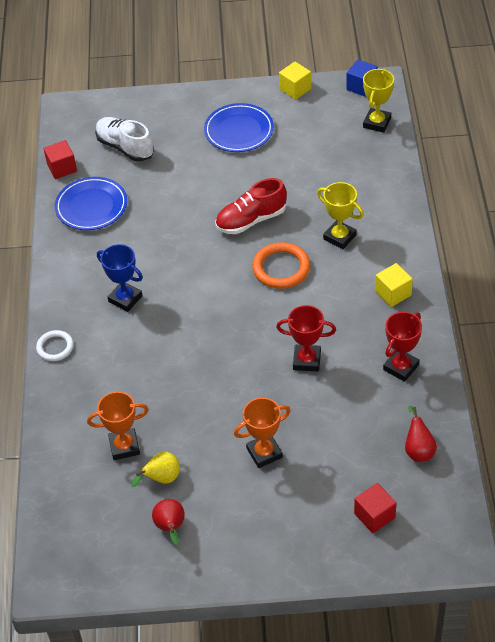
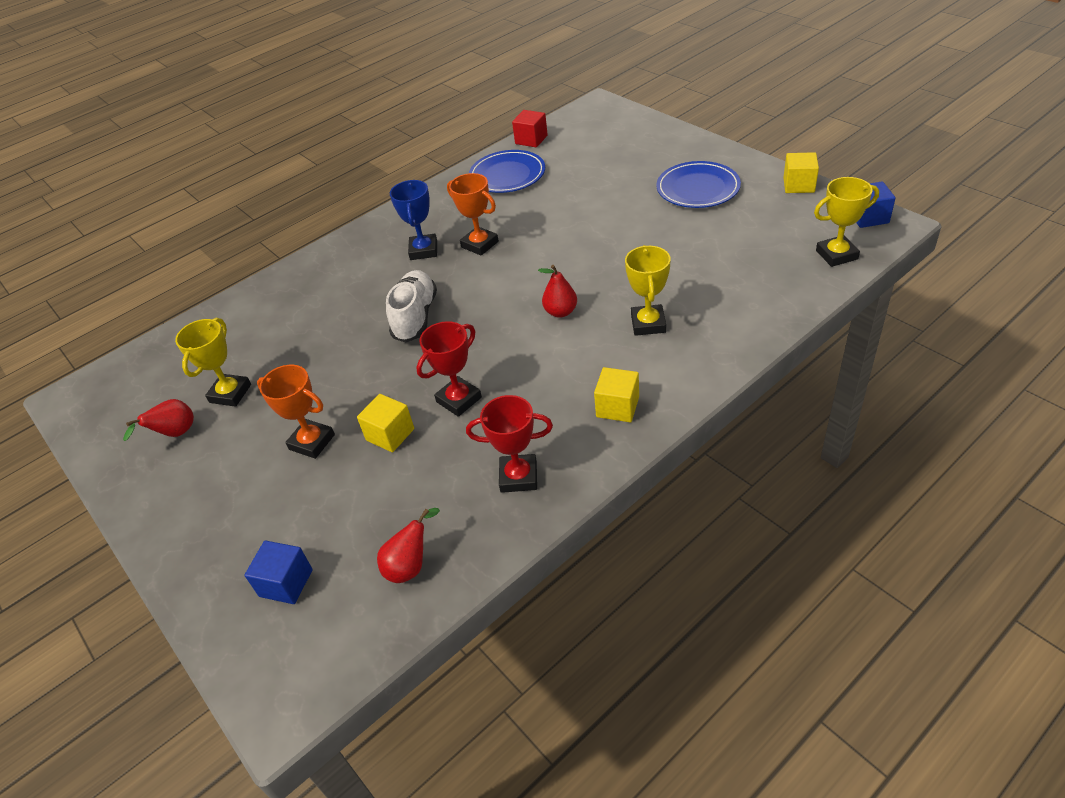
camera: 55 degrees right, 5 degrees down
white ring [36,330,74,361] -> none
orange trophy [87,392,149,460] -> orange trophy moved to [447,173,499,256]
white shoe [95,117,154,161] -> white shoe moved to [386,270,437,342]
yellow pear [131,452,180,487] -> yellow trophy [175,318,251,407]
red shoe [215,178,287,234] -> none
orange ring [252,242,310,289] -> red pear [538,265,577,318]
red trophy [276,305,336,372] -> red trophy turned 75 degrees clockwise [416,321,482,417]
red cube [354,483,396,533] -> blue cube [244,540,313,604]
none -> yellow cube [357,394,414,452]

